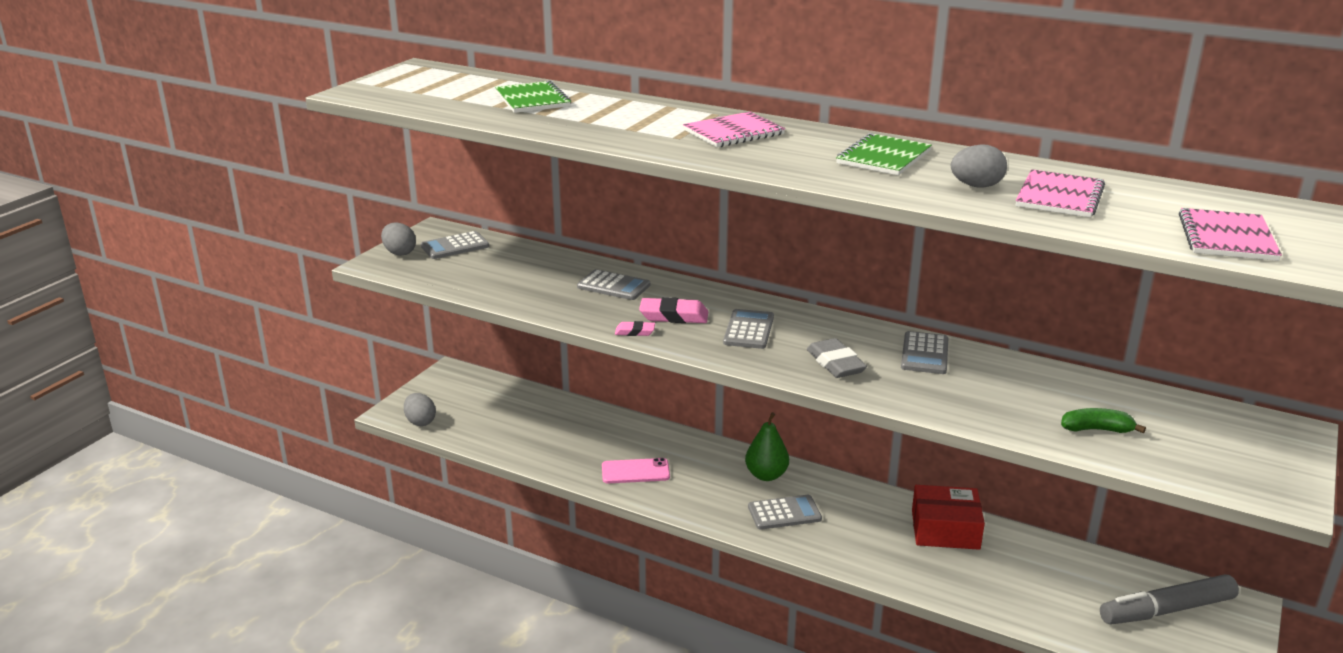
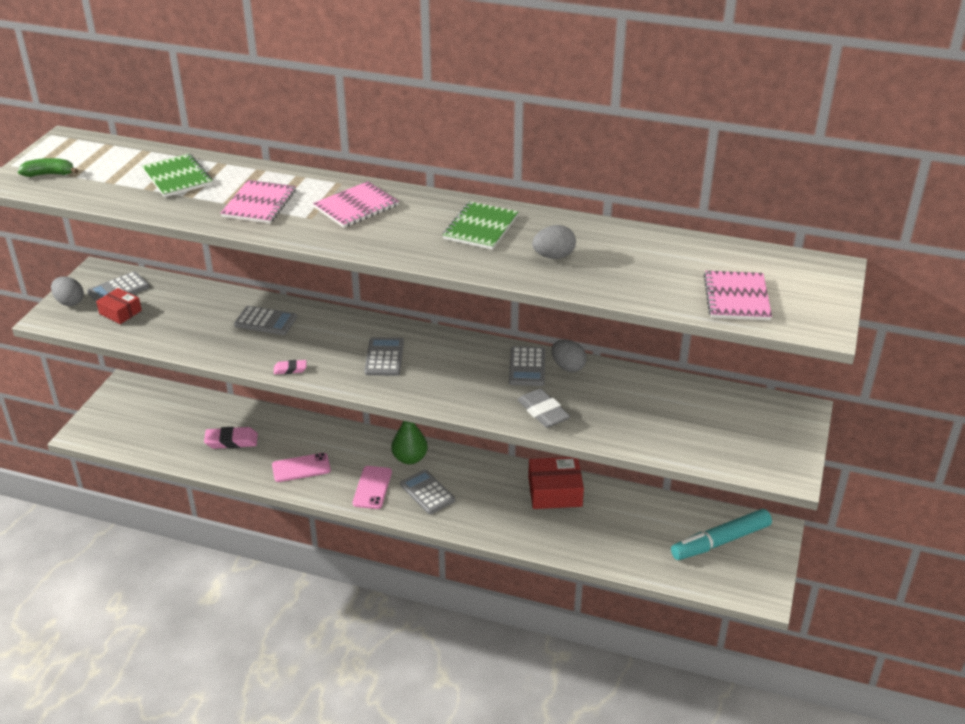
camera: 10 degrees left, 10 degrees up
grey egg [404,393,436,426] -> grey egg moved to [552,340,587,372]
pink eraser [639,297,708,323] -> pink eraser moved to [204,427,258,449]
grey calculator [748,495,822,530] -> grey calculator turned 105 degrees counterclockwise [400,470,455,514]
grey eraser [807,338,867,378] -> grey eraser moved to [518,389,570,428]
pink notebook [1016,169,1105,218] -> pink notebook moved to [221,180,296,224]
green banana [1061,408,1146,433] -> green banana moved to [18,158,79,177]
grey marker [1100,574,1239,625] -> turquoise marker [671,509,772,560]
none -> red box [96,288,142,324]
none -> pink phone [353,466,392,509]

